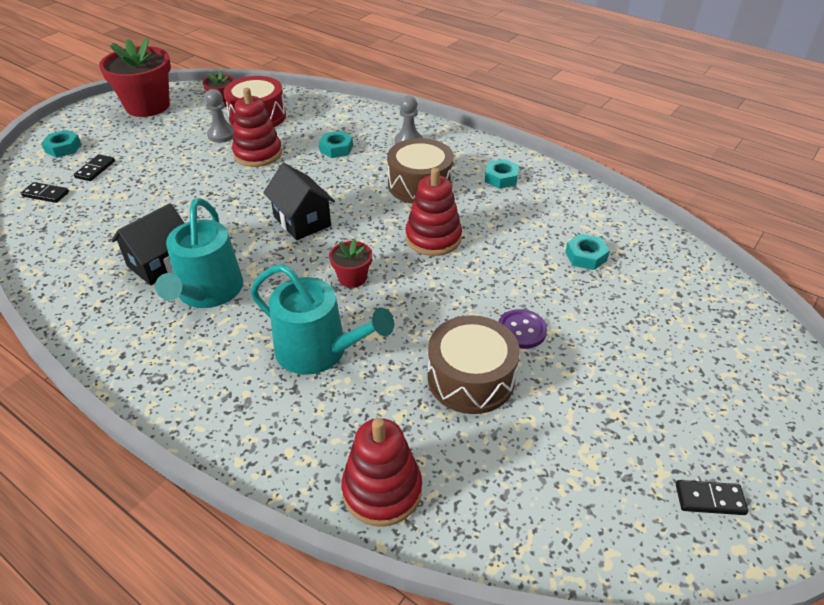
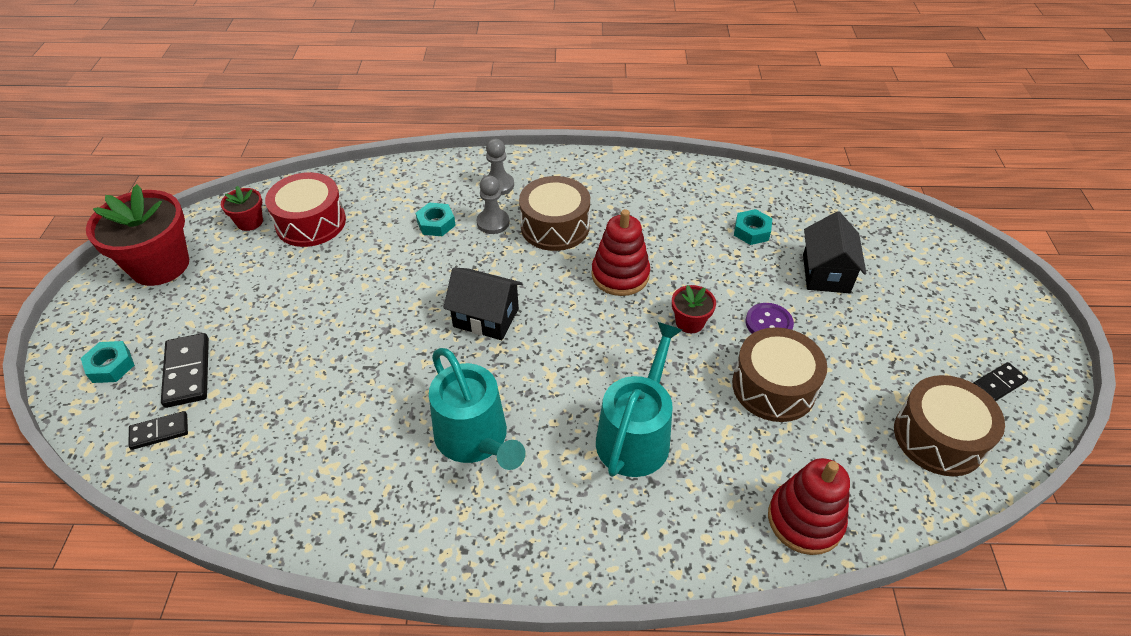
camera: 35 degrees left, 5 degrees up
black domino [74,154,115,181] -> black domino [161,333,209,408], size x1.60
black house [111,203,184,285] -> black house moved to [803,211,867,293]
grey pawn [205,89,234,143] -> grey pawn moved to [477,176,510,234]
red stacking toy [232,88,282,167] -> none
turquoise watering can [250,264,394,375] -> turquoise watering can turned 60 degrees counterclockwise [596,322,682,477]
red flower pot [329,239,372,288] -> red flower pot moved to [672,285,716,333]
turquoise nut [485,159,519,189] -> none
none -> brown drum [894,375,1005,476]

